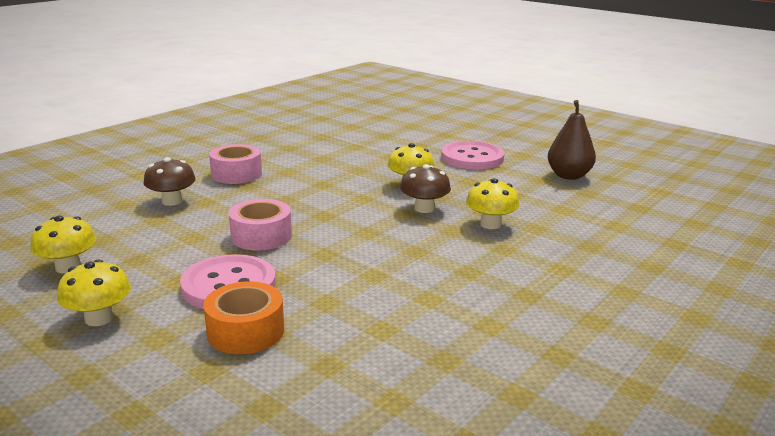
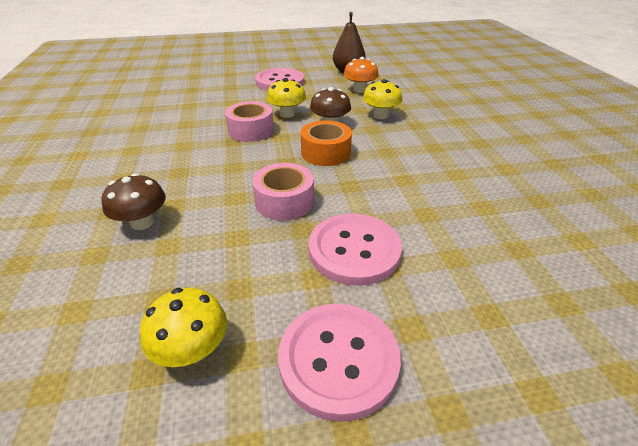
camera: 50 degrees left, 15 degrees up
yellow mushroom [57,260,131,326] -> pink button [278,303,401,422]
orange tape [203,281,284,354] -> orange tape moved to [301,120,352,166]
pink tape [209,144,262,184] -> pink tape moved to [225,101,274,142]
none -> orange mushroom [344,57,379,93]

